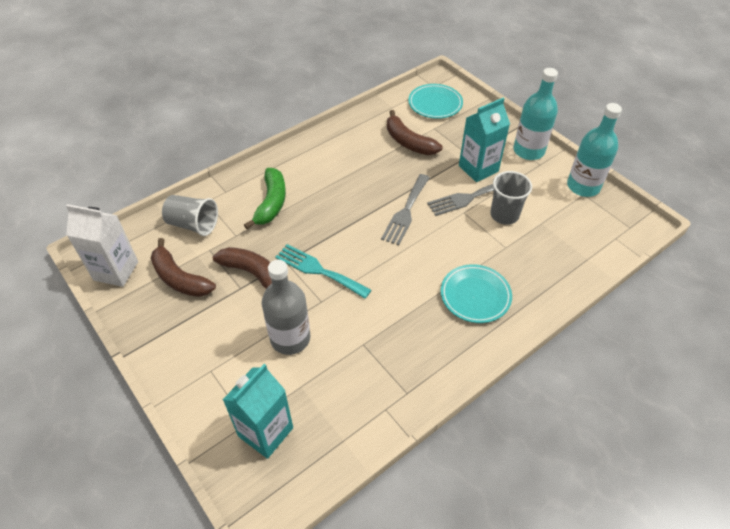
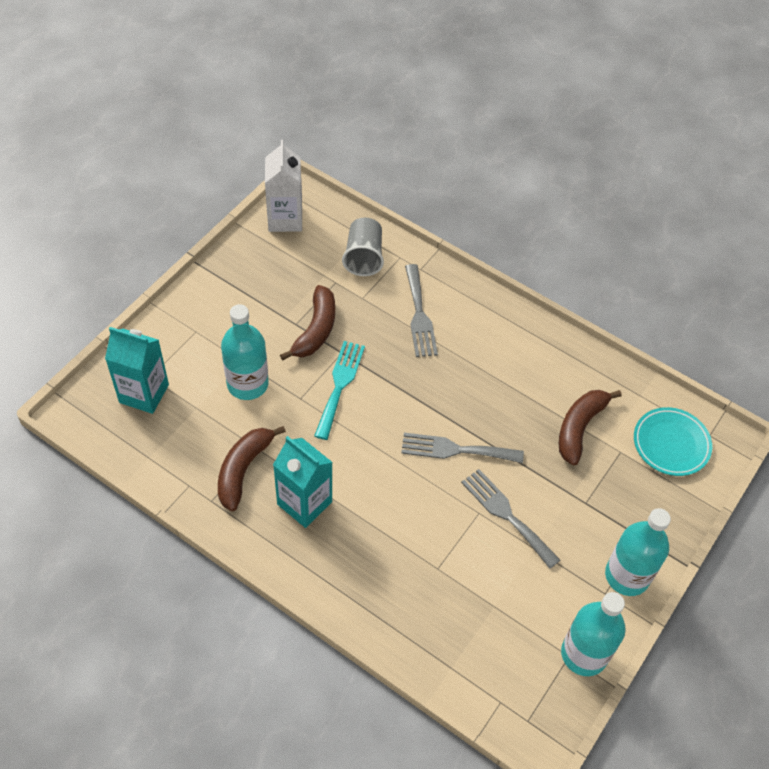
camera: 70 degrees right, 5 degrees up
brown banana [151,238,216,297] -> brown banana moved to [218,426,286,511]
green banana [244,168,286,229] -> grey fork [405,264,438,357]
grey bottle [262,260,310,355] -> turquoise bottle [221,304,269,400]
turquoise plate [441,264,512,323] -> none
turquoise carton [459,98,510,182] -> turquoise carton moved to [273,436,333,528]
grey cup [490,171,532,225] -> none

